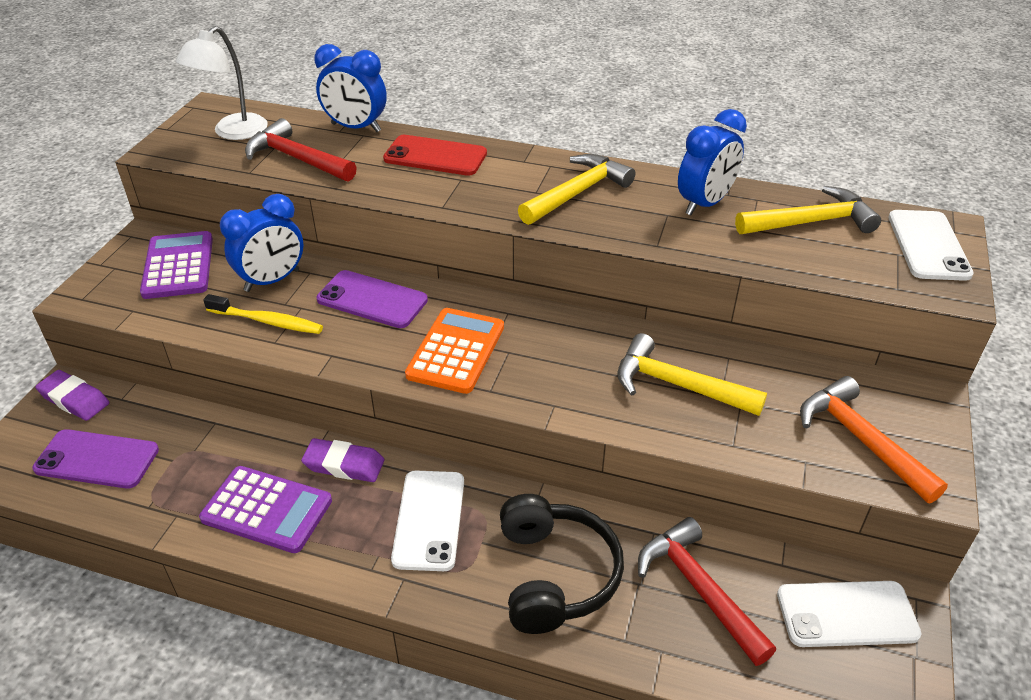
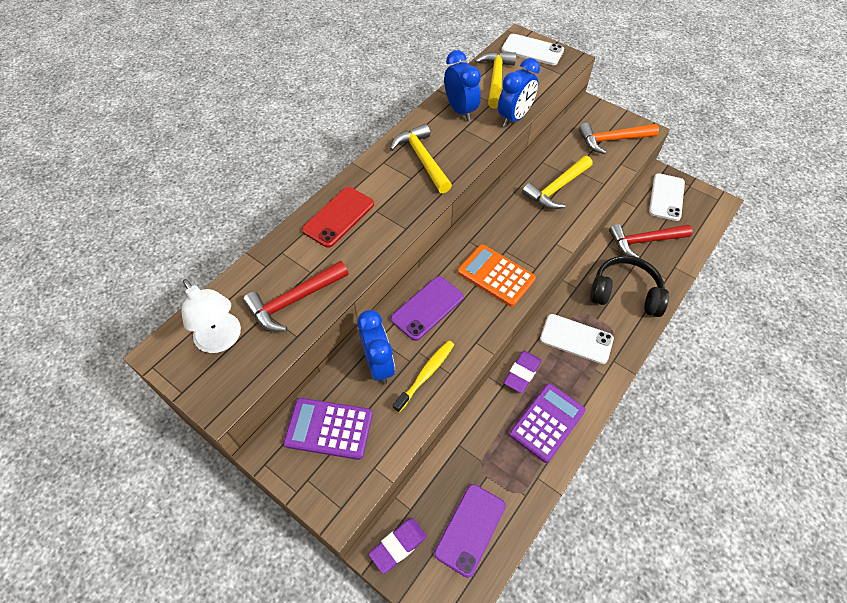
camera: 70 degrees left, 15 degrees up
blue clock [314,44,387,132] -> blue clock moved to [498,58,540,127]

